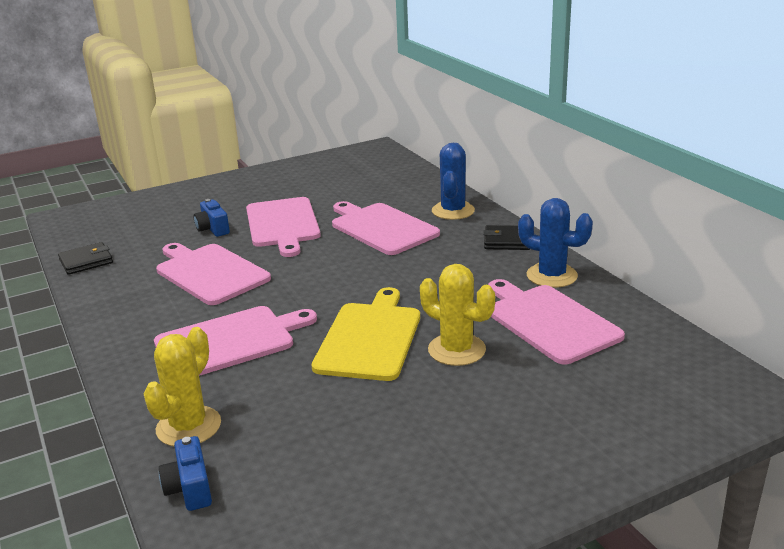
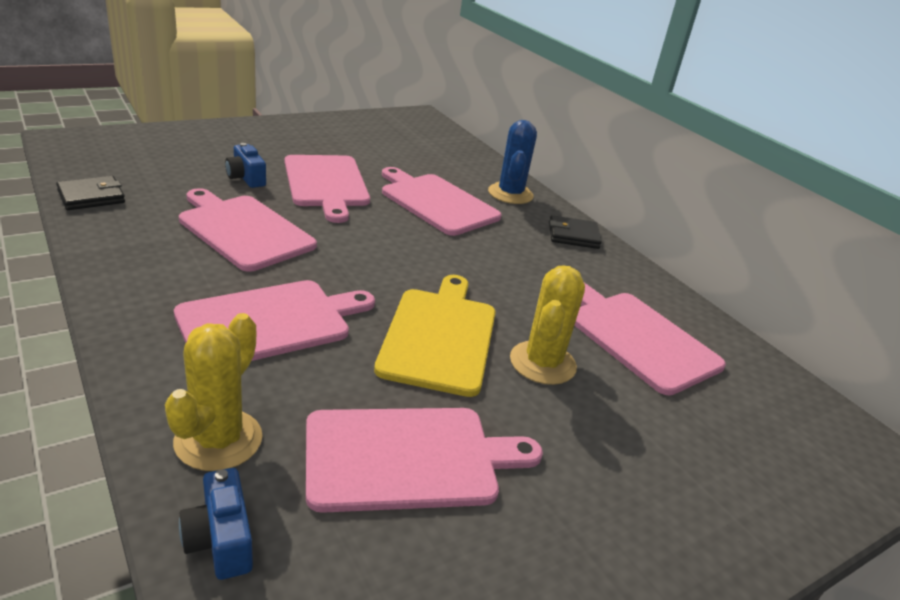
camera: 10 degrees left, 5 degrees up
yellow cactus [420,264,495,366] -> yellow cactus turned 75 degrees clockwise [510,266,585,385]
blue cactus [518,198,593,288] -> none
none -> pink cutting board [306,408,543,513]

